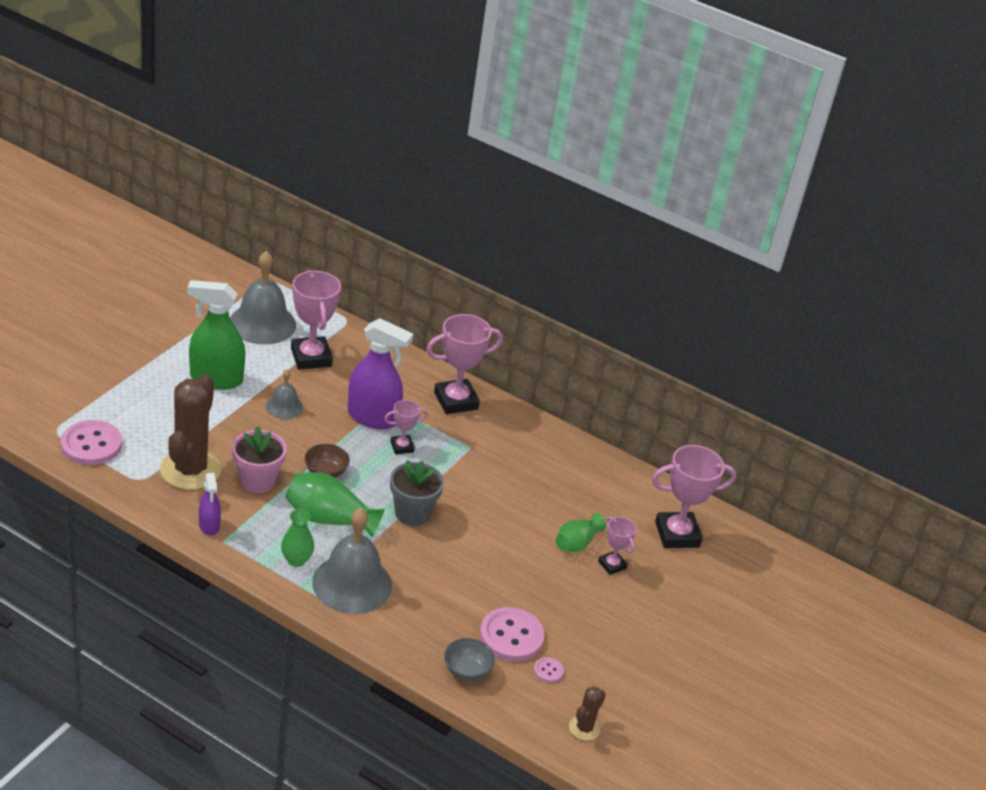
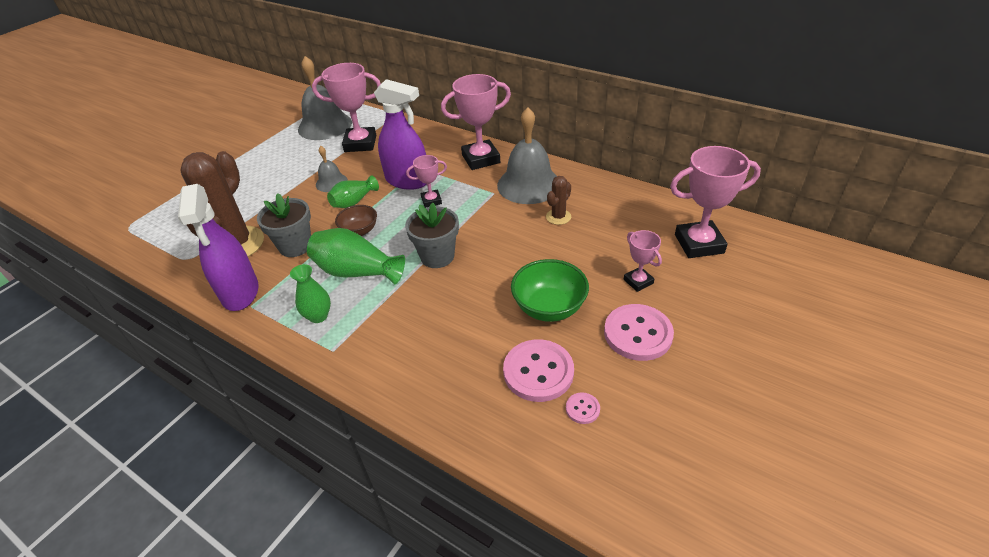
camera: 10 degrees right, 5 degrees up
pink button [61,420,122,465] -> pink button moved to [604,304,674,361]
green spray bottle [187,280,245,390] -> none
purple spray bottle [199,473,221,536] -> purple spray bottle [178,184,259,311], size x1.90
pink flower pot [232,426,287,493] -> grey flower pot [257,193,311,257]
pink trophy [291,270,341,370] -> pink trophy turned 75 degrees counterclockwise [312,63,381,152]
grey bell [312,508,392,614] -> grey bell moved to [497,107,557,204]
grey bowl [444,638,495,681] -> none
green vase [556,513,606,552] -> green vase moved to [327,175,379,208]
brown cactus [569,686,606,741] -> brown cactus moved to [546,176,571,225]
none -> green bowl [511,259,589,322]

